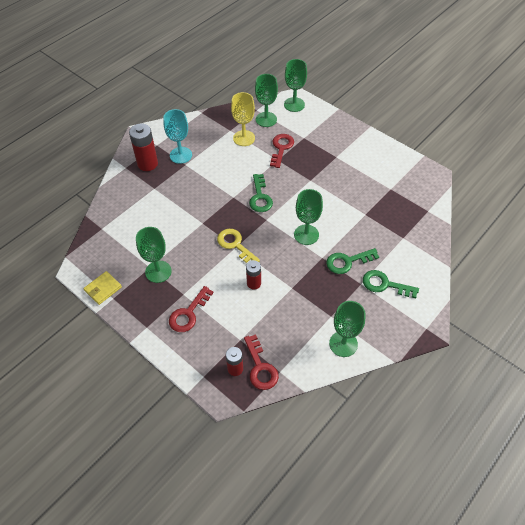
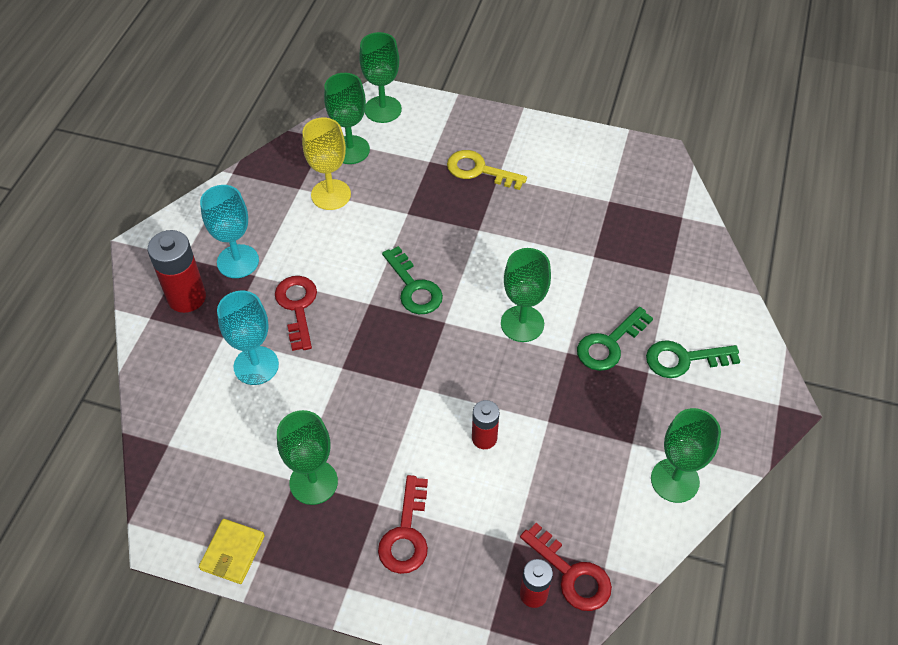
camera: 25 degrees left, 0 degrees up
yellow key [217,229,260,263] -> yellow key moved to [447,150,527,190]
red key [270,134,294,168] -> red key moved to [275,276,317,351]
none -> turquoise goblet [217,291,279,385]

